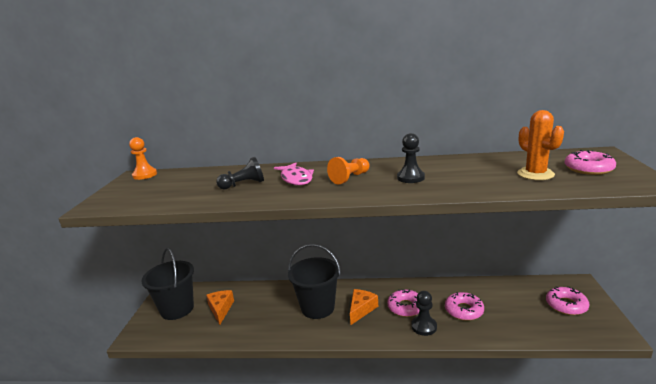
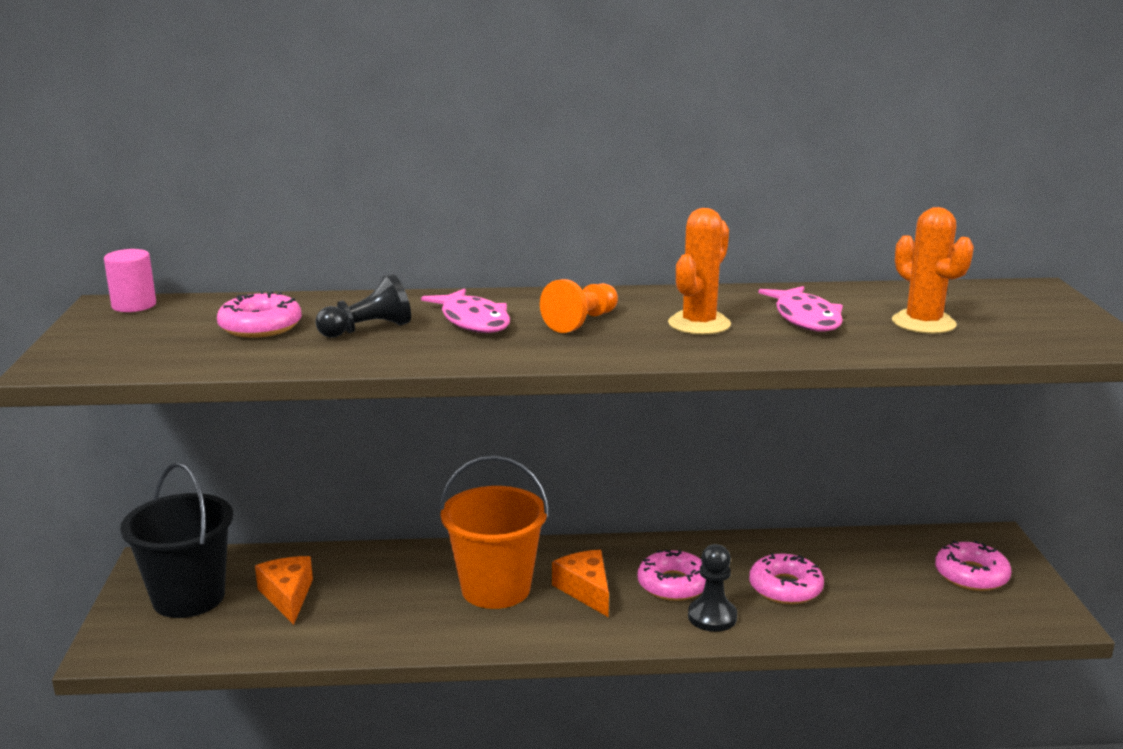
camera: 10 degrees left, 0 degrees up
orange pawn [129,137,157,180] -> pink cylinder [104,249,156,312]
black bucket [288,244,341,319] -> orange bucket [439,455,549,609]
orange cheese [350,289,378,325] -> orange cheese turned 45 degrees counterclockwise [552,550,609,617]
black pawn [397,133,425,183] -> orange cactus [668,208,731,335]
pink donut [564,150,616,175] -> pink donut moved to [217,291,302,338]
none -> pink fish [758,286,843,332]

